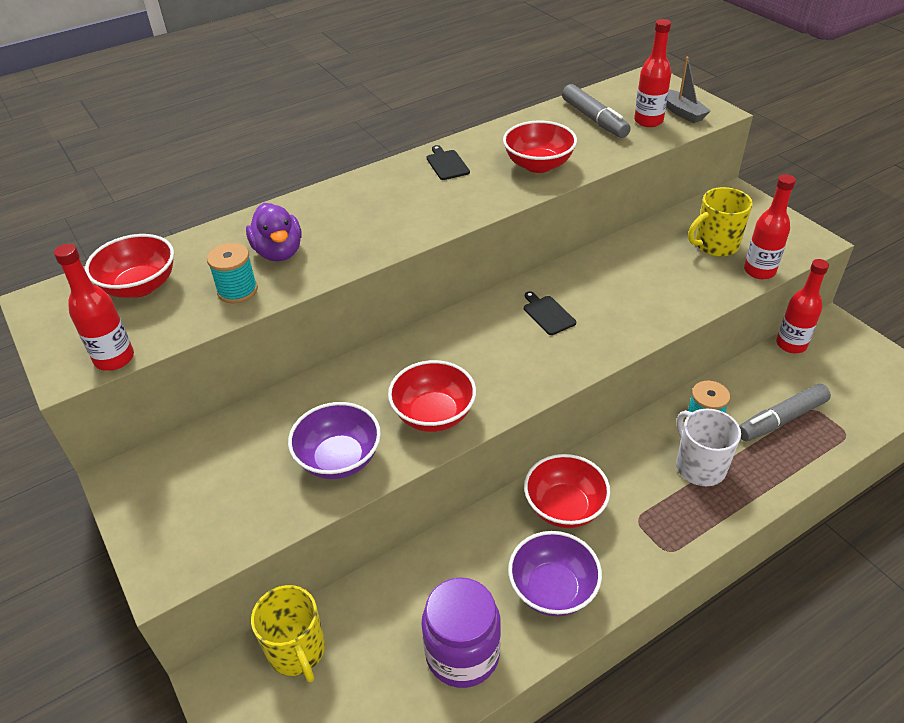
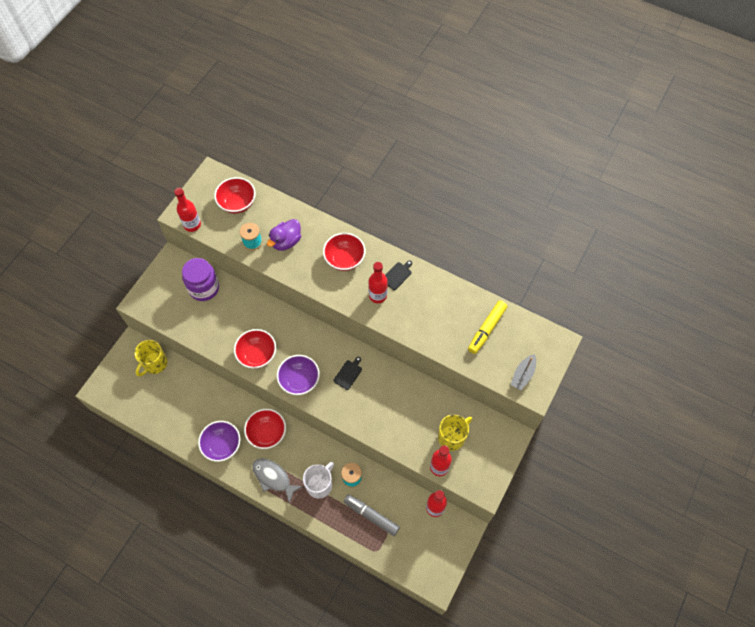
camera: 60 degrees right, 20 degrees up
purple bowl [288,402,381,479] -> purple bowl moved to [277,355,320,395]
purple jar [421,577,501,688] -> purple jar moved to [182,258,219,301]
red bowl [503,121,577,173] -> red bowl moved to [323,233,365,271]
grey marker [562,84,631,138] -> yellow marker [468,300,507,354]
red bottle [634,19,671,127] -> red bottle moved to [368,262,388,303]
yellow mug [688,187,753,257] -> yellow mug turned 105 degrees clockwise [438,414,472,451]
none -> grey fish [253,458,303,503]

